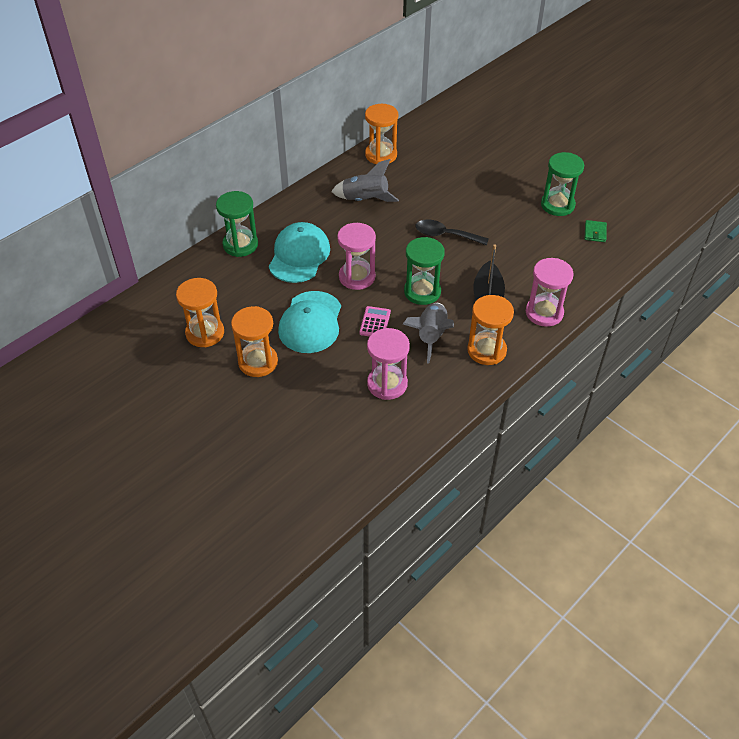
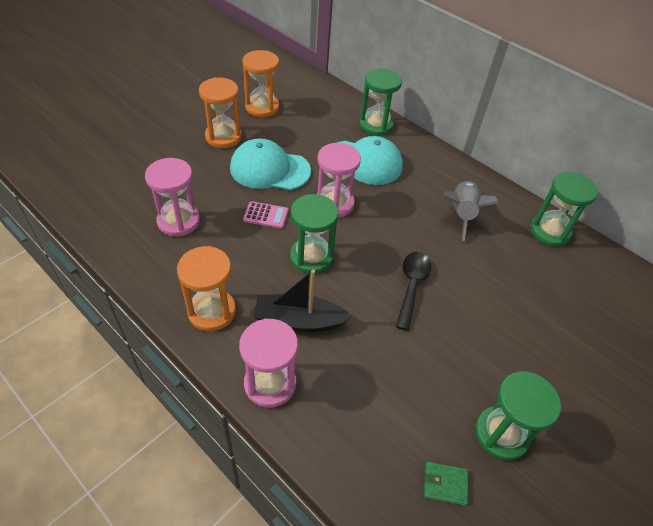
camera: 85 degrees right, 0 degrees up
orange hourglass [365,104,398,164] -> green hourglass [530,172,598,247]
grey rocket [403,303,454,363] -> none

